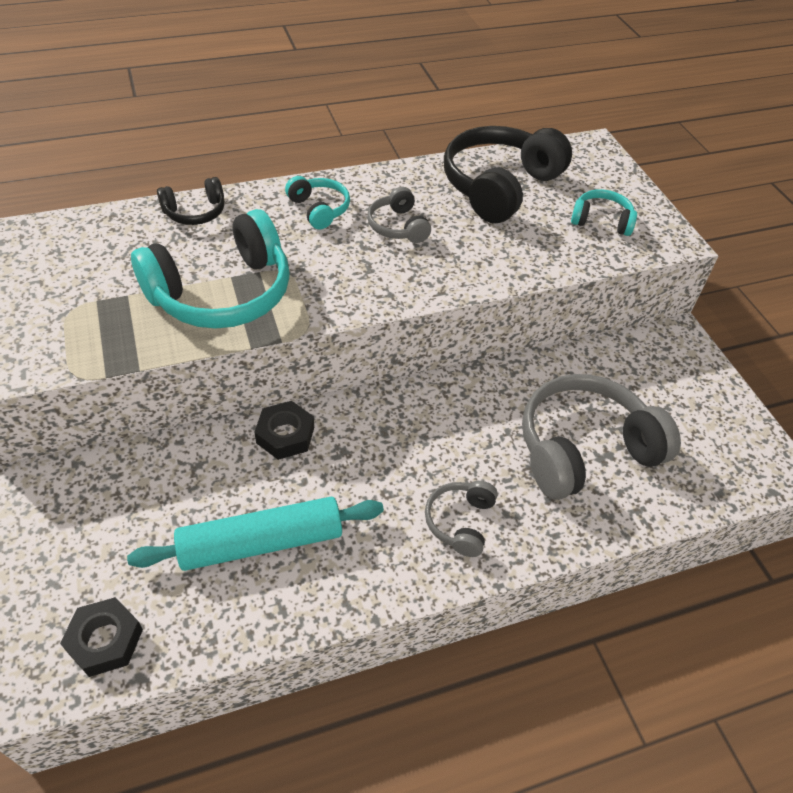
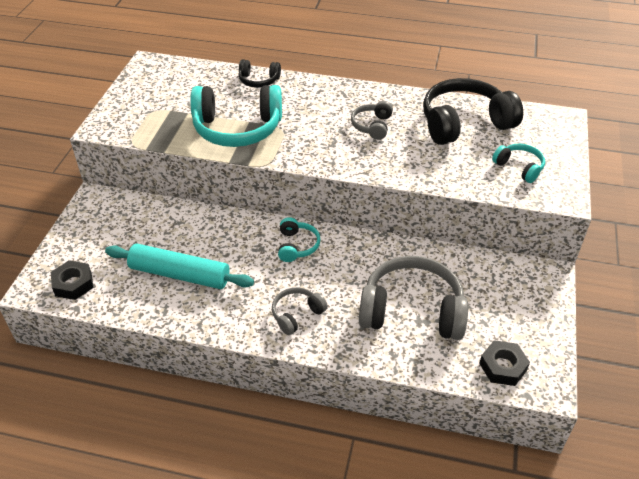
camera: 35 degrees right, 5 degrees down
black nut [254,401,314,460] -> black nut moved to [479,340,530,386]
turquoise headphones [285,176,350,230] -> turquoise headphones moved to [278,217,321,262]

